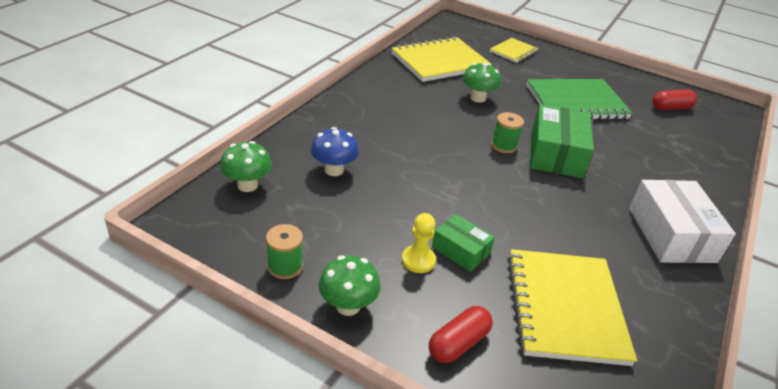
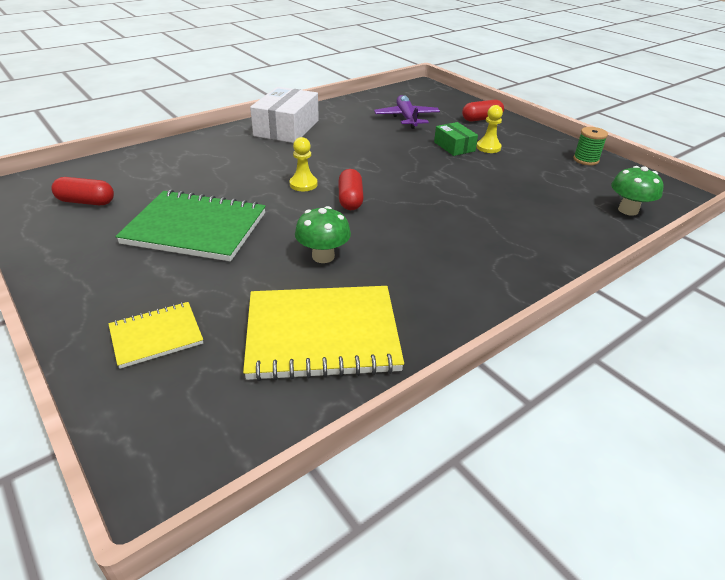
camera: 155 degrees left, 0 degrees up
blue mushroom [311,127,359,176] -> none
green mushroom [319,255,381,316] -> none
green spool [491,112,524,153] -> red capsule [339,169,364,210]
yellow notebook [507,249,637,366] -> purple plane [374,95,440,129]
green box [530,104,594,178] -> yellow pawn [289,137,318,191]

